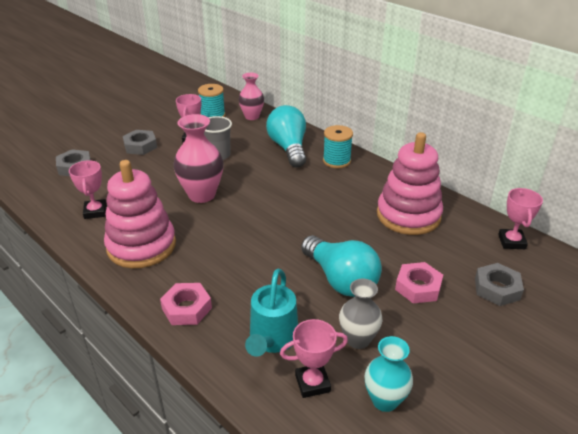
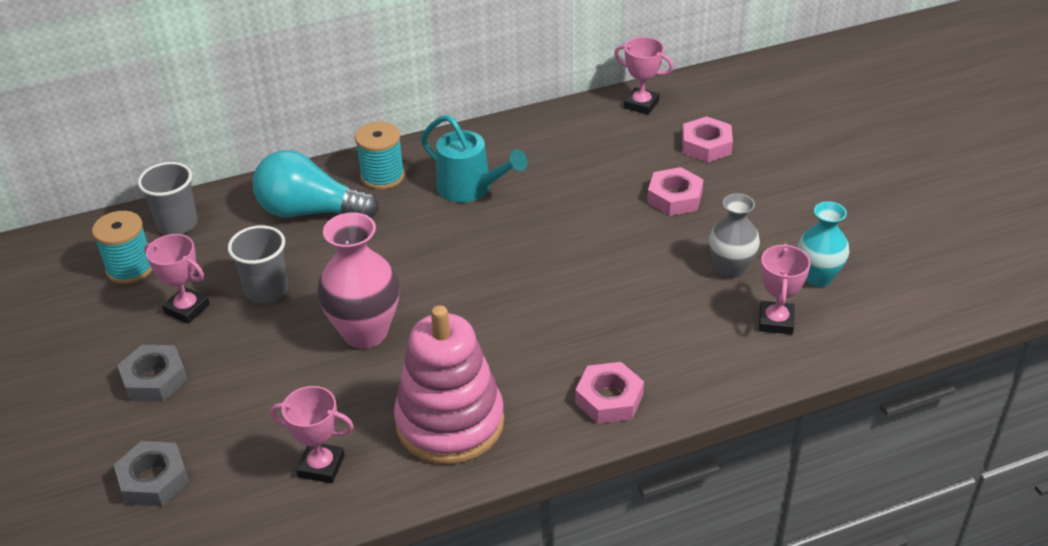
camera: 65 degrees left, 5 degrees up
pink vase [238,73,264,120] -> grey cup [138,162,198,235]
turquoise watering can [245,269,298,357] -> turquoise watering can moved to [421,115,527,203]
turquoise light bulb [301,235,382,297] -> none
pink stacking toy [377,132,443,235] -> none
grey nut [475,263,524,306] -> pink nut [682,116,733,162]

